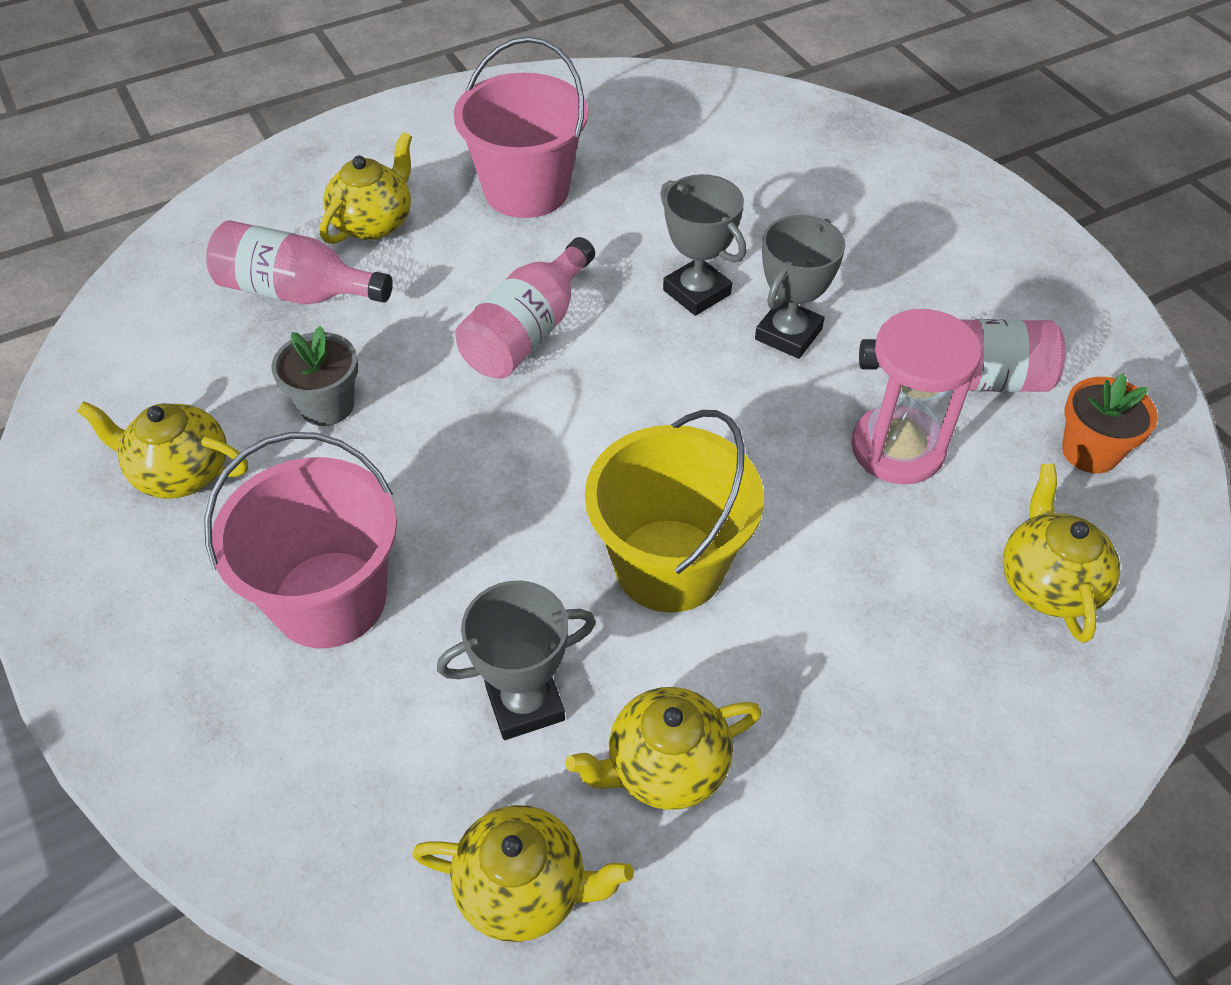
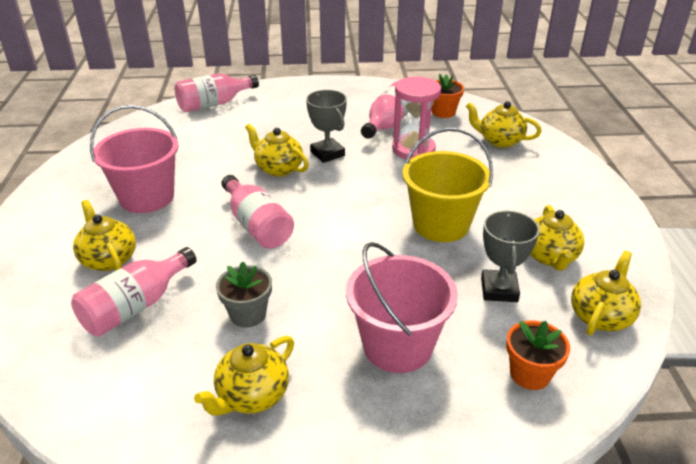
camera: 65 degrees left, 15 degrees down
grey trophy [660,174,746,316] -> yellow teapot [245,124,309,177]
none -> pink bottle [175,73,259,112]
none -> orange flower pot [506,320,570,390]

